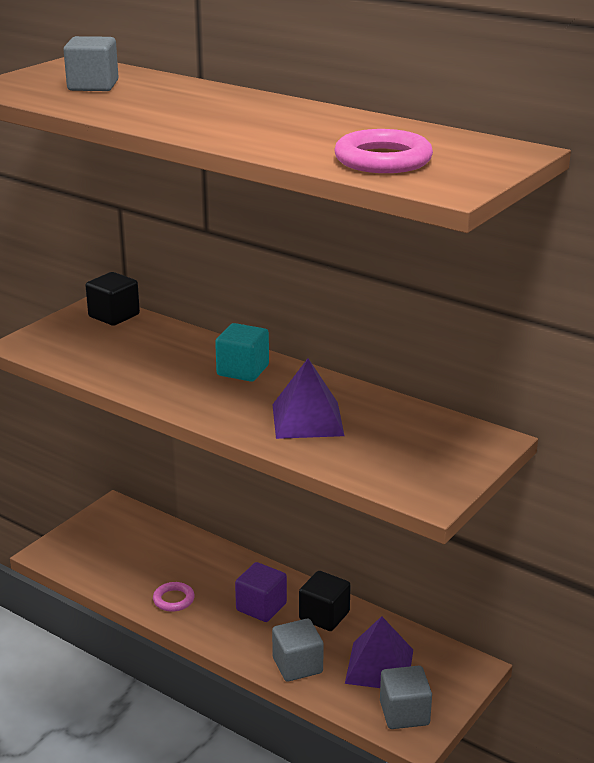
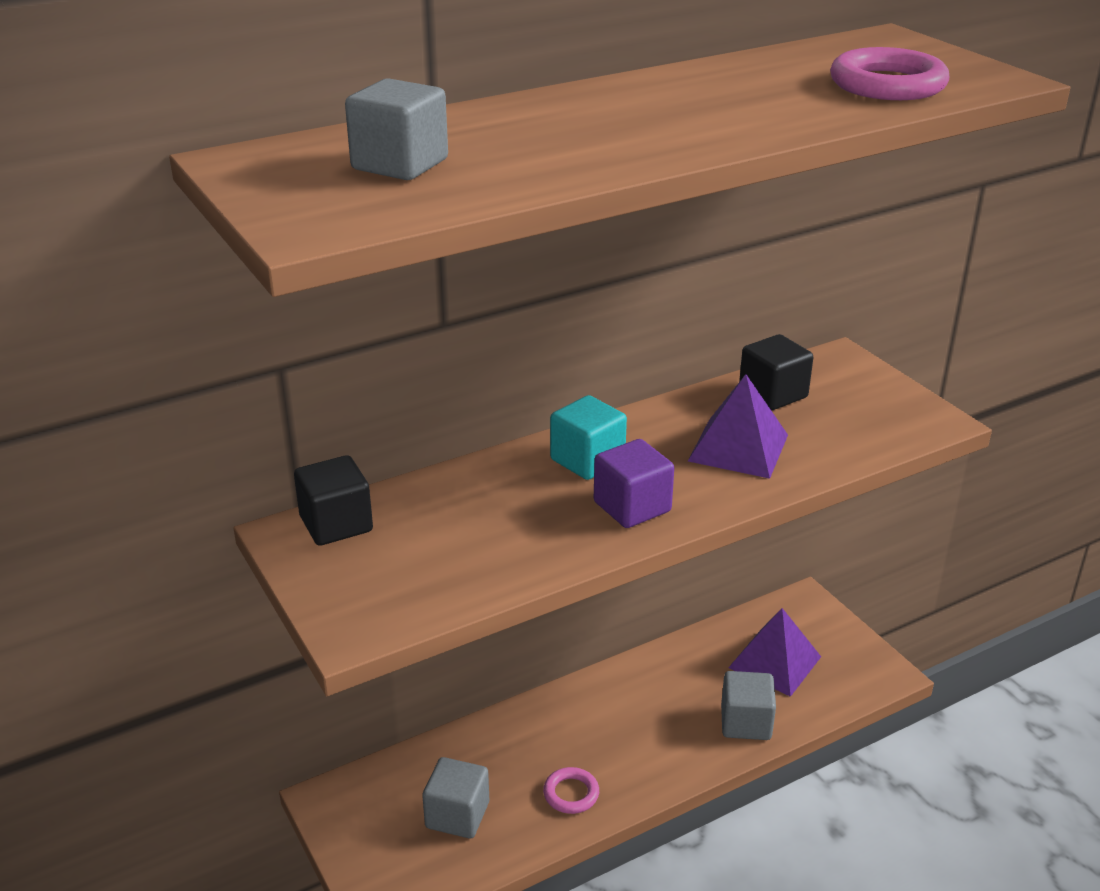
camera: 65 degrees left, 5 degrees up
purple cube [235,562,287,622] -> purple cube moved to [594,439,674,528]
black cube [299,571,351,631] -> black cube moved to [739,334,813,410]
grey cube [380,666,432,729] -> grey cube moved to [422,757,489,838]

